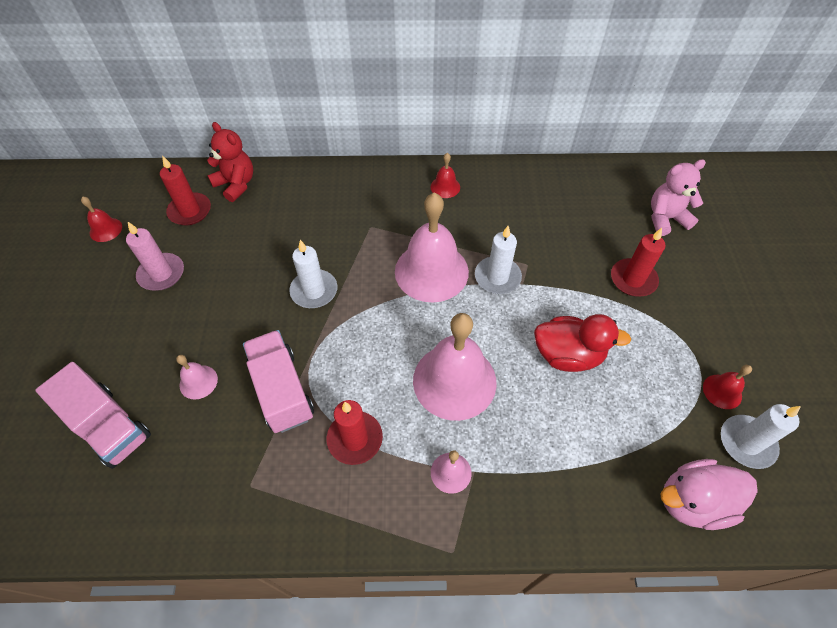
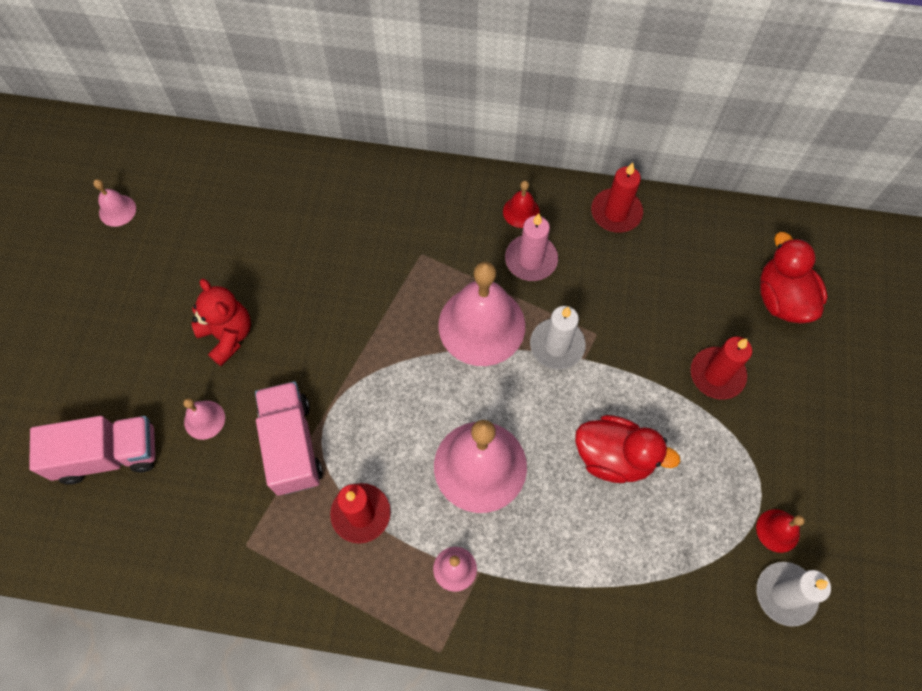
camera: 10 degrees right, 10 degrees up
pink truck [35,362,151,469] -> pink truck turned 60 degrees counterclockwise [29,416,155,485]
red bell [81,196,122,242] -> pink bell [93,179,136,227]
pink candle [126,222,184,291] -> pink candle moved to [505,214,558,281]
red candle [160,155,211,226] -> red candle moved to [591,163,643,233]
red teddy bear [207,122,253,202] -> red teddy bear moved to [192,278,251,366]
white candle [289,240,337,308] -> none
pink teddy bear [651,159,706,236] -> red duck [760,232,828,323]
pink duck [660,459,758,530] -> none

